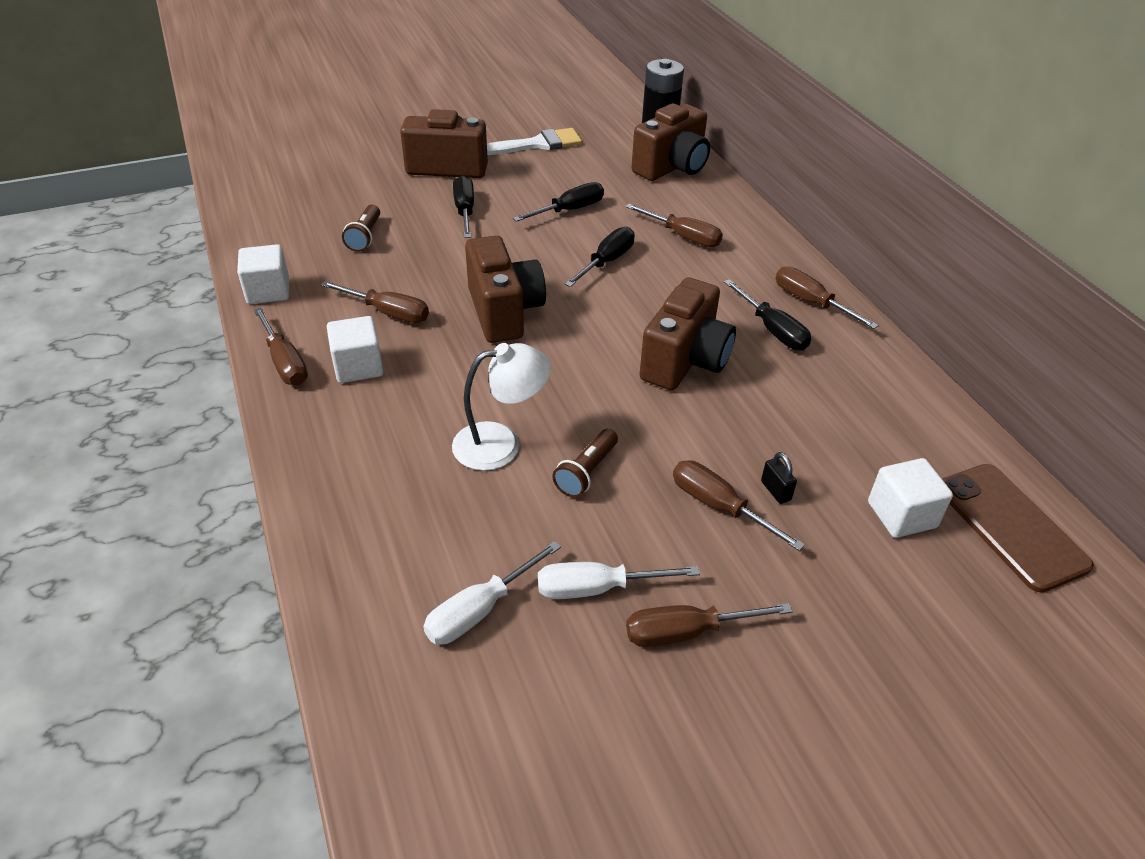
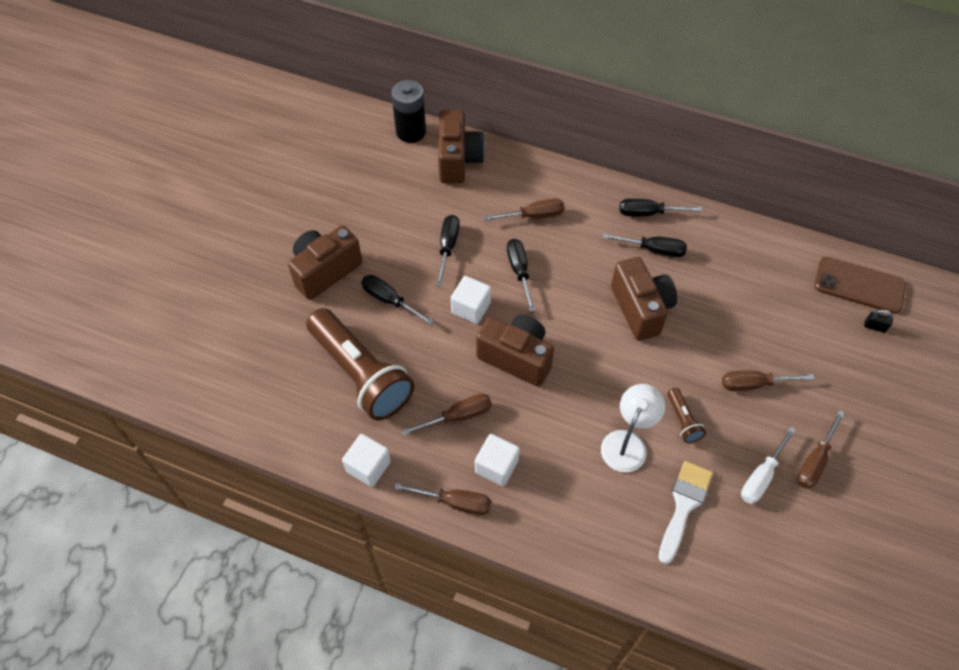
camera: 45 degrees left, 15 degrees up
brown flashlight [342,205,380,252] -> brown flashlight [306,308,415,421], size x2.39
white screwdriver [423,541,561,645] -> none
white brush [487,128,582,155] -> white brush moved to [659,461,713,564]
black padlock [761,452,797,504] -> black padlock moved to [864,310,893,333]
brown screwdriver [776,266,879,329] -> black screwdriver [620,199,702,216]
white cube [868,458,953,538] -> white cube moved to [451,276,491,324]

